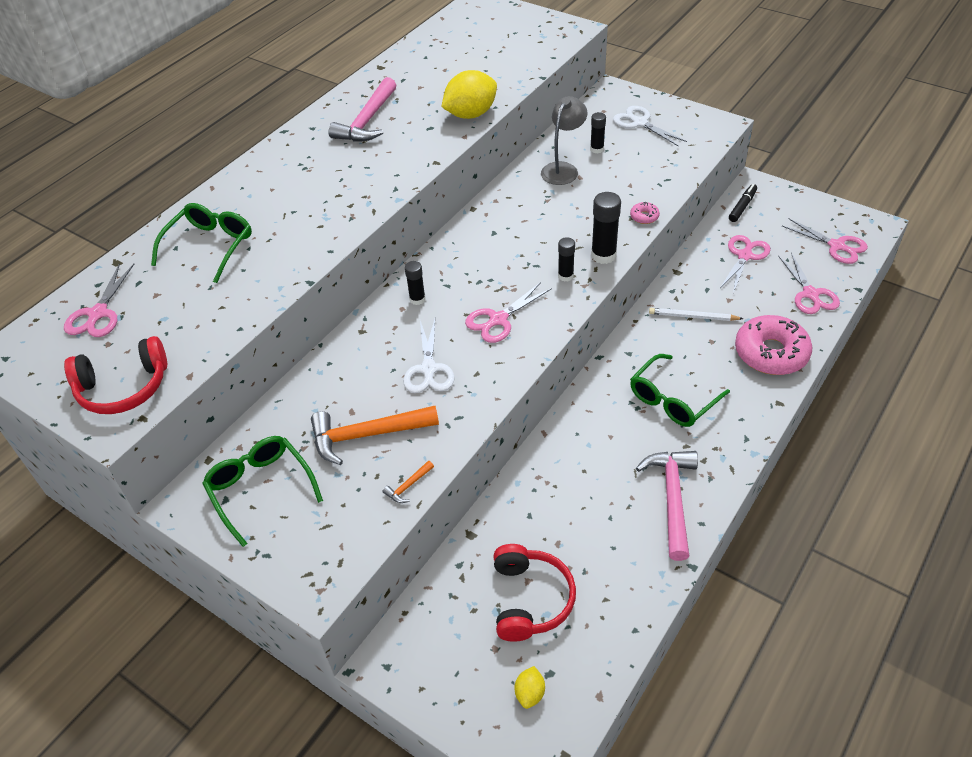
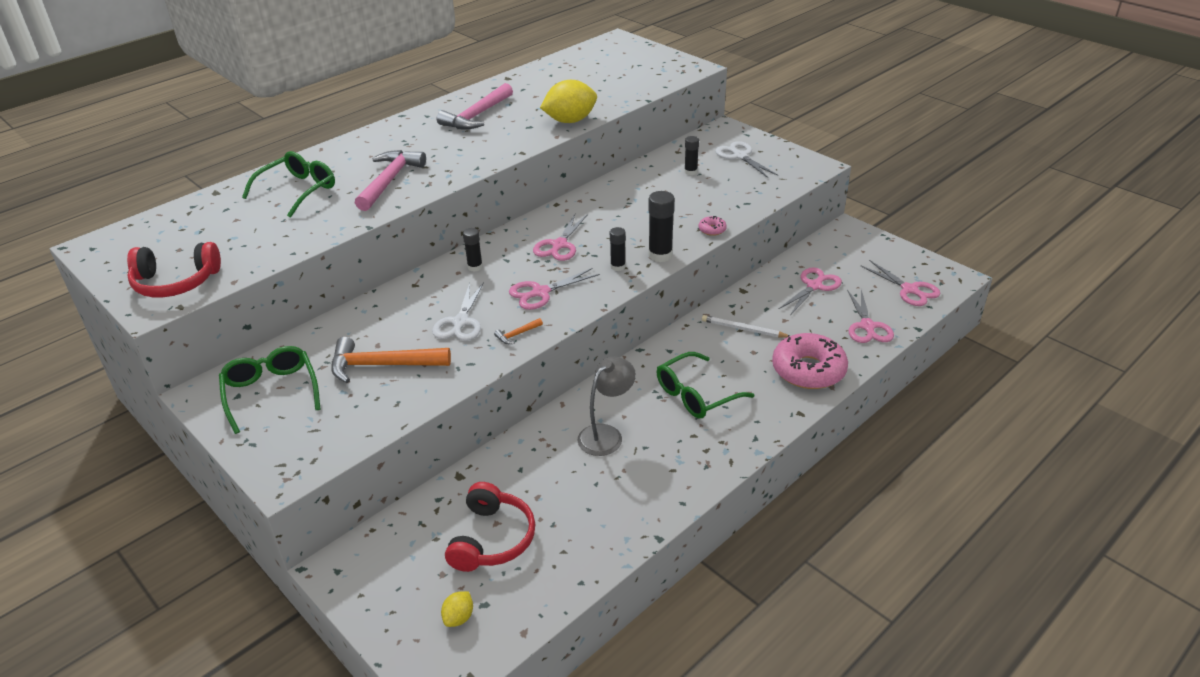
camera: 10 degrees right, 10 degrees down
pink scissors [64,263,134,337] -> pink scissors moved to [533,214,588,261]
orange hammer [382,461,434,503] -> orange hammer moved to [494,318,543,344]
grey lamp [541,96,588,185] -> grey lamp moved to [578,357,636,456]
pink hammer [636,451,698,561] -> pink hammer moved to [355,150,426,211]
black marker [729,184,757,222] -> none

